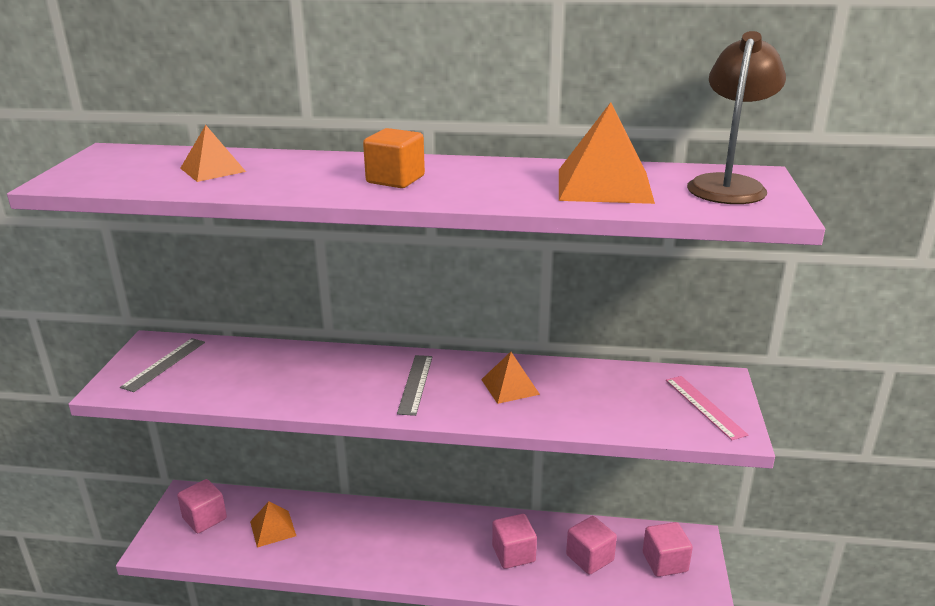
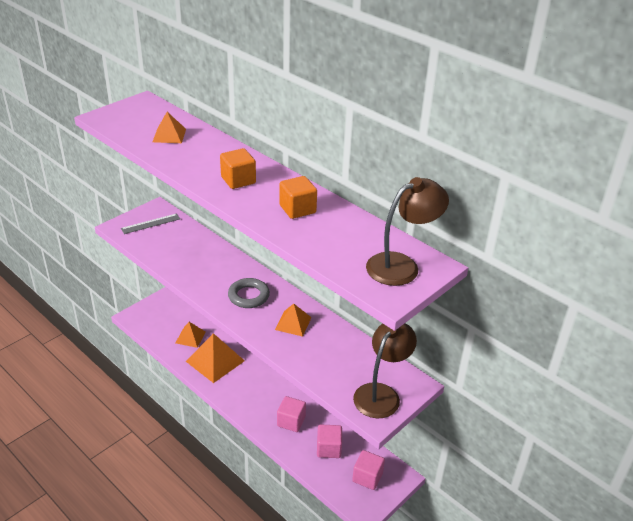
camera: 35 degrees right, 10 degrees up
pink cube [177,479,227,533] -> none
grey ruler [397,355,433,416] -> grey ring [228,278,270,308]
orange pyramid [559,102,655,204] -> orange pyramid moved to [186,333,245,383]
pink ruler [666,376,748,440] -> brown lamp [353,323,417,418]
none -> orange cube [279,176,317,219]

